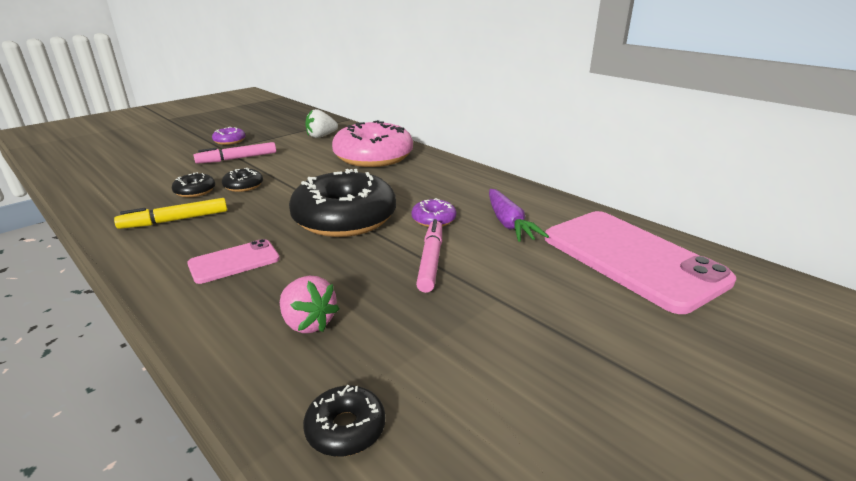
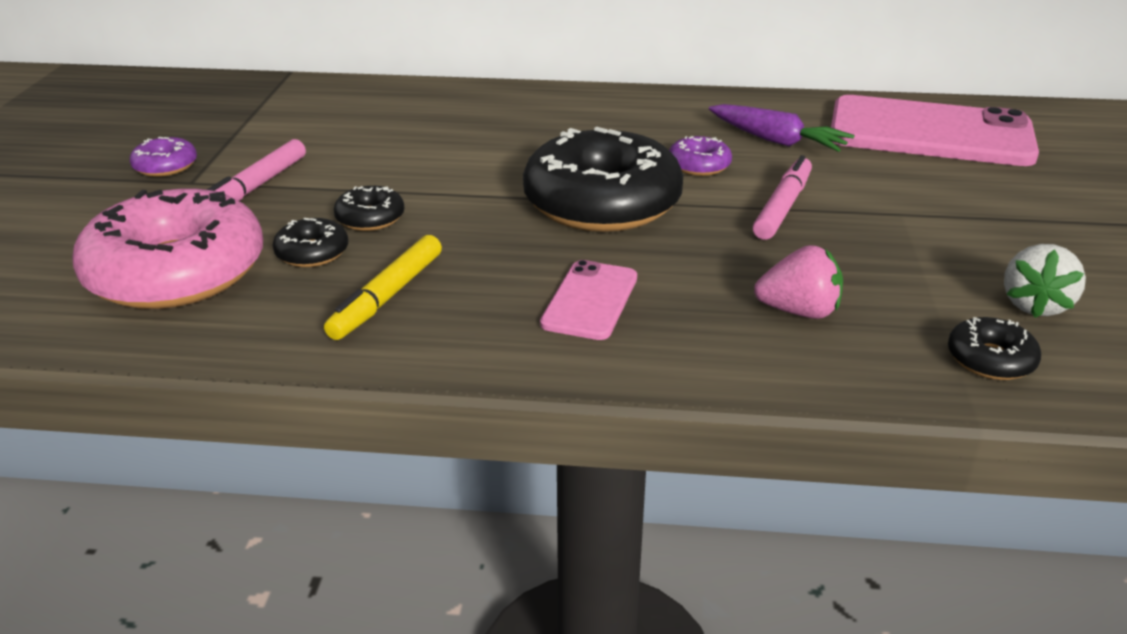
camera: 40 degrees left, 5 degrees up
white strawberry [305,109,338,138] -> white strawberry moved to [1004,244,1086,318]
pink donut [332,120,413,167] -> pink donut moved to [72,189,263,309]
pink marker [416,219,442,293] -> pink marker turned 60 degrees clockwise [753,155,812,240]

